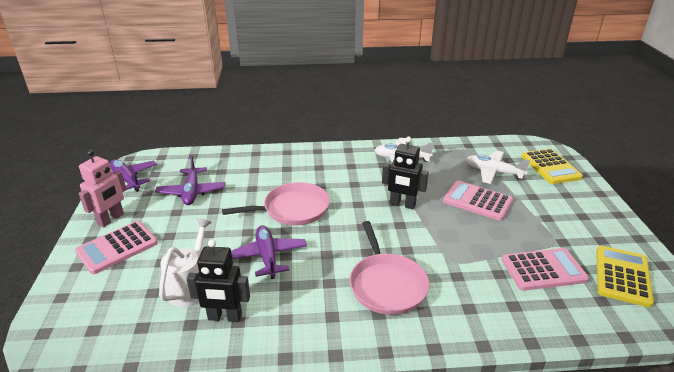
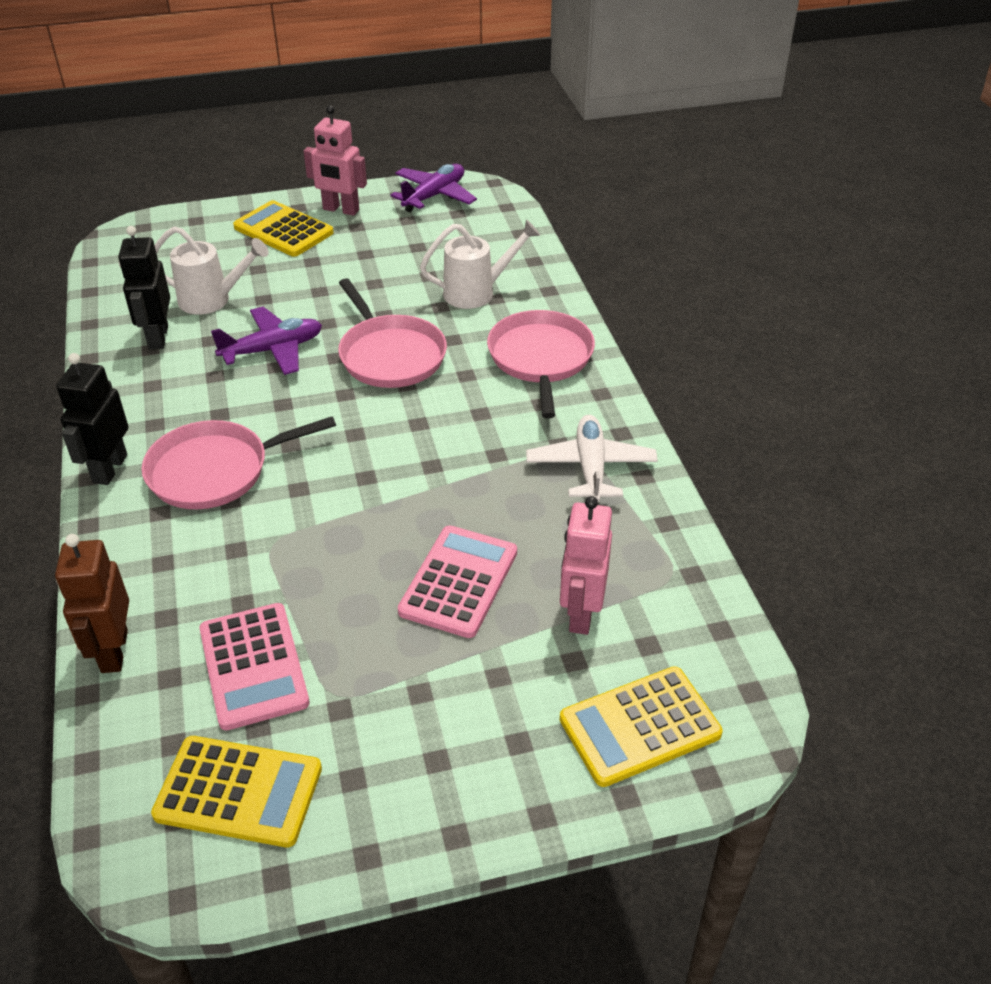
camera: 80 degrees right, 10 degrees up
pink calculator [75,221,158,274] -> yellow calculator [233,200,334,257]
purple plane [155,155,225,205] -> none
black robot [382,136,429,209] -> black robot moved to [56,353,128,485]
white plane [466,150,530,184] -> pink robot [560,496,612,635]
none -> brown robot [55,534,129,673]
none -> white watering can [420,220,540,309]
none -> pink pan [487,310,595,419]

